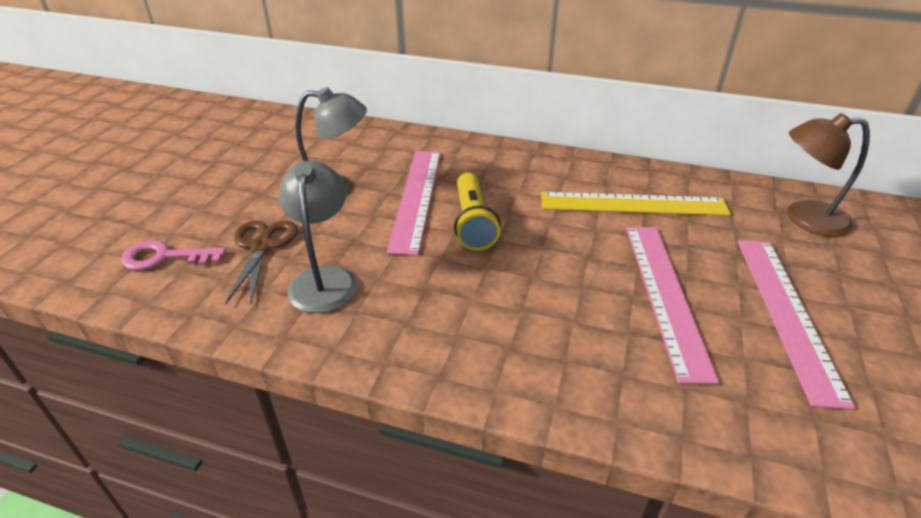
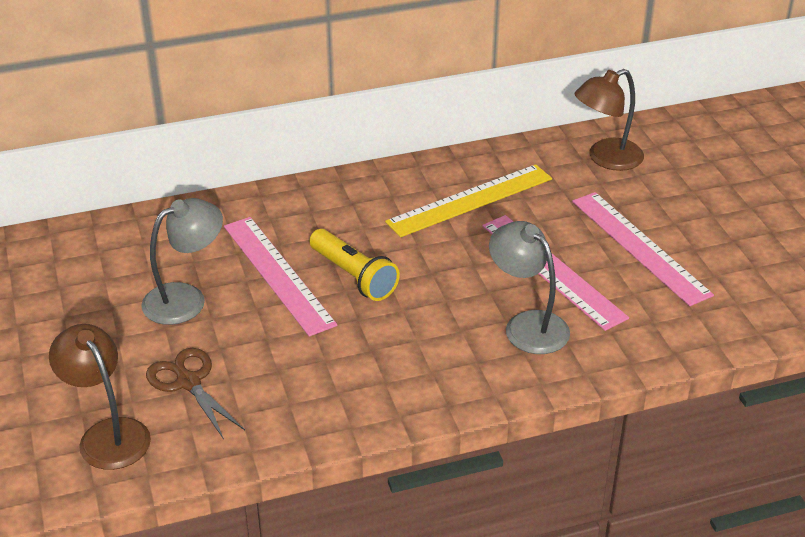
camera: 35 degrees left, 0 degrees up
pink key [121,240,226,270] -> brown lamp [49,324,151,470]
grey lamp [278,161,357,313] -> grey lamp moved to [489,221,570,354]

